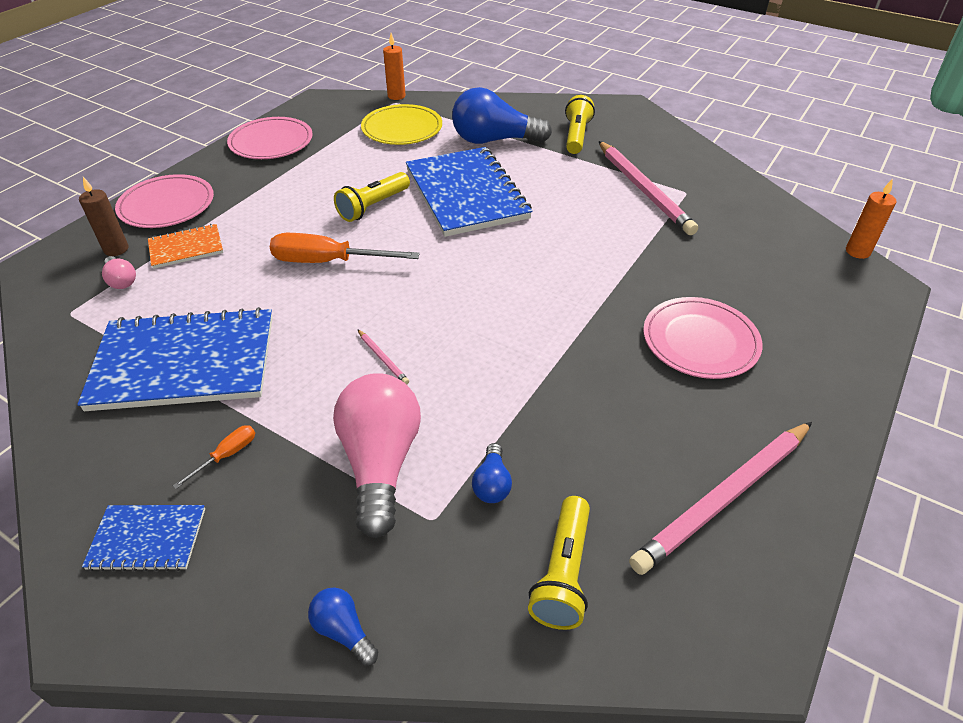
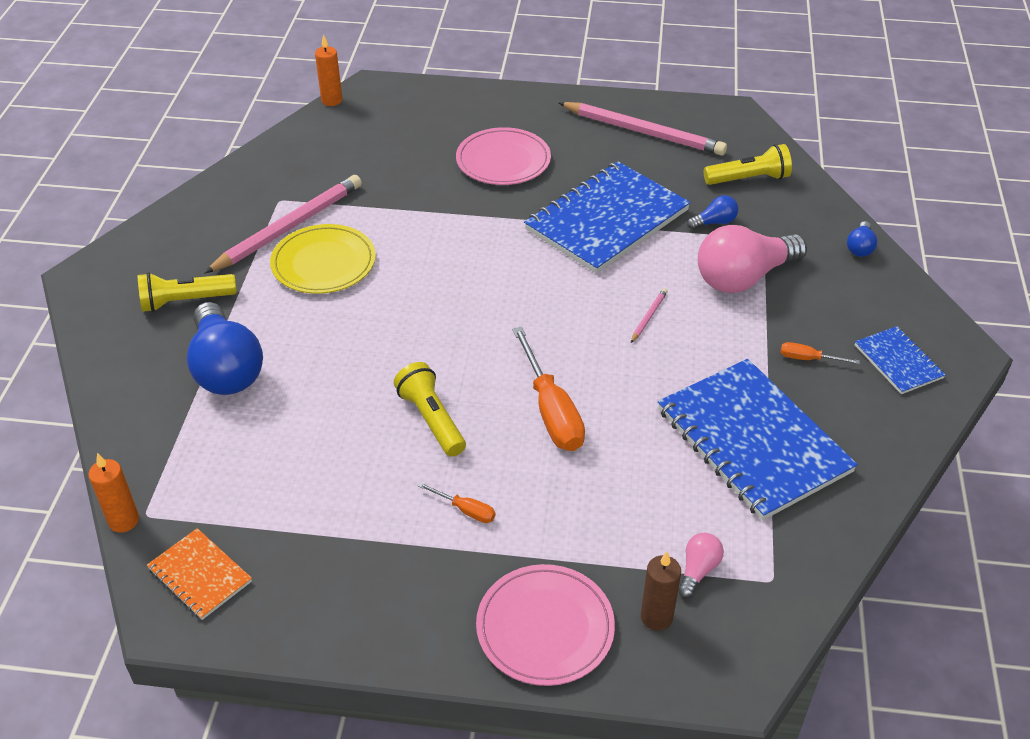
camera: 115 degrees left, 0 degrees up
orange notebook [148,224,223,269] -> orange notebook moved to [147,528,252,620]
pink plate [227,117,313,159] -> none
yellow flashlight [334,172,410,222] -> yellow flashlight turned 135 degrees counterclockwise [394,362,466,457]
yellow plate [361,104,442,145] -> yellow plate moved to [270,224,376,294]
blue notebook [406,147,532,237] -> blue notebook moved to [524,162,690,274]
none -> orange screwdriver [418,482,496,523]

